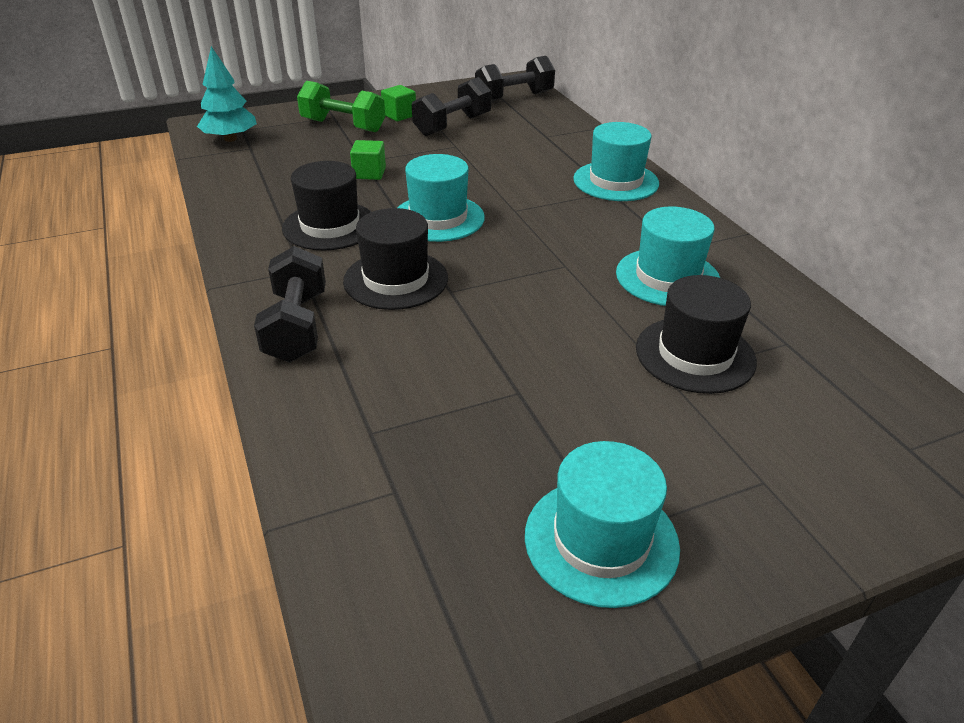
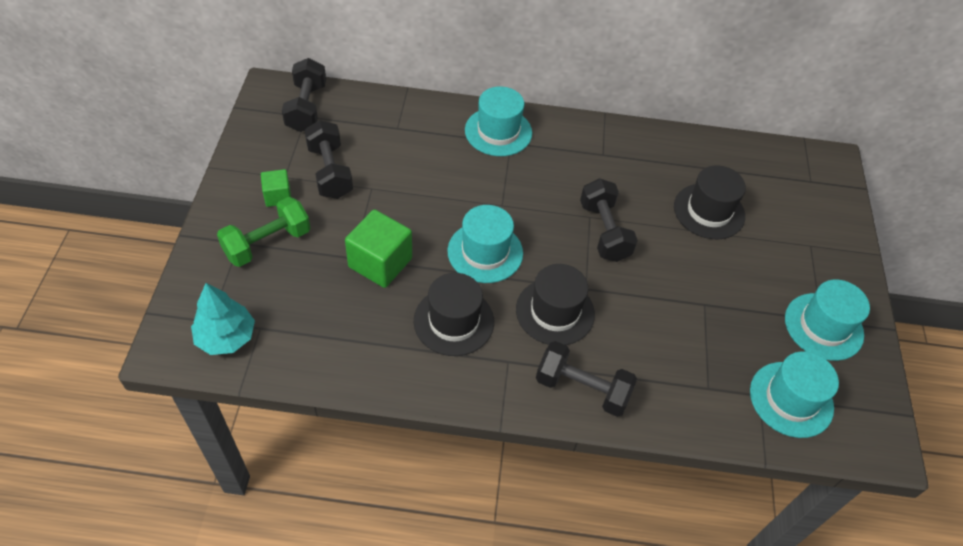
camera: 65 degrees left, 15 degrees up
green cube [350,140,386,180] -> green cube [345,209,412,288], size x1.78
turquoise hat [616,206,720,306] -> turquoise hat moved to [750,351,839,438]
none -> black dumbbell [580,178,638,262]

